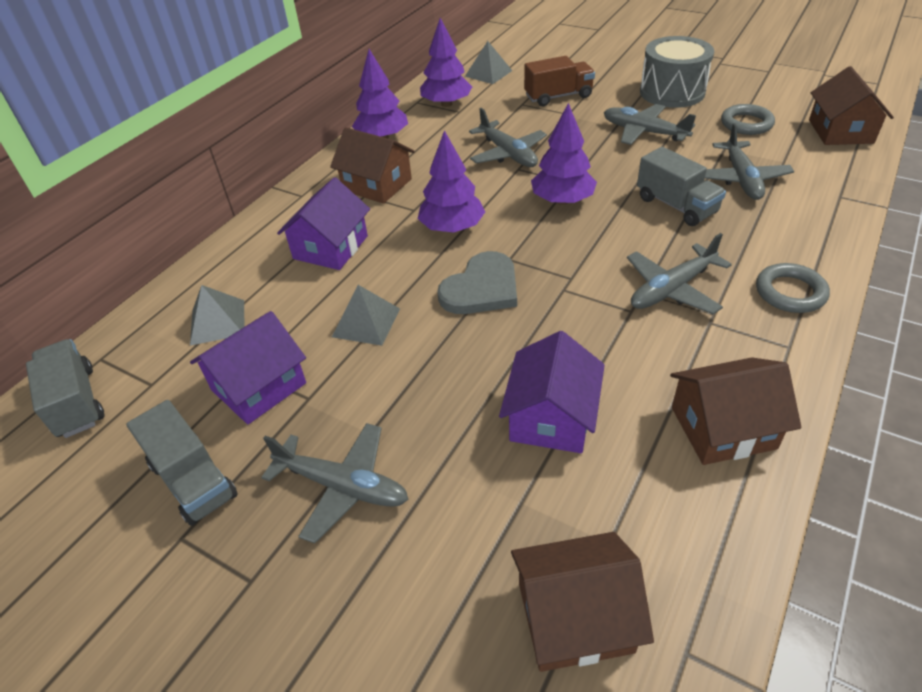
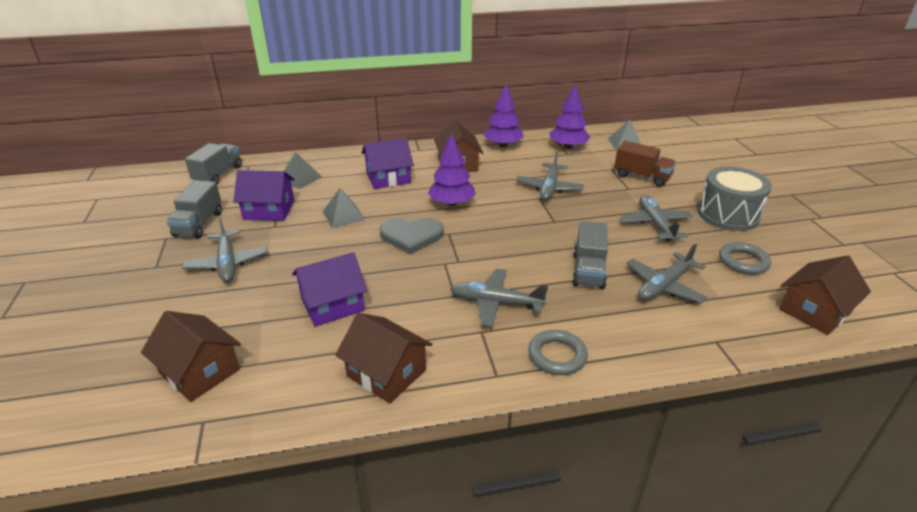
camera: 45 degrees right, 10 degrees down
purple tree [531,103,597,205] -> none

